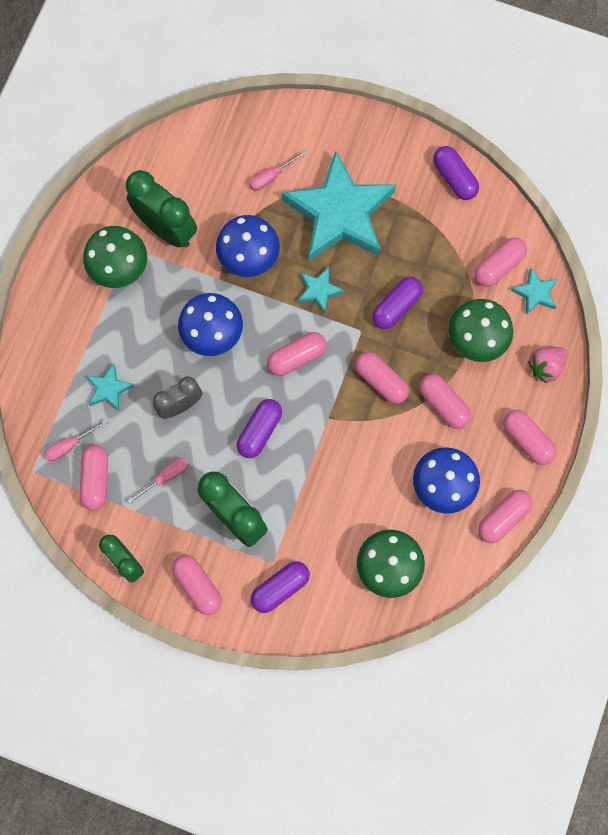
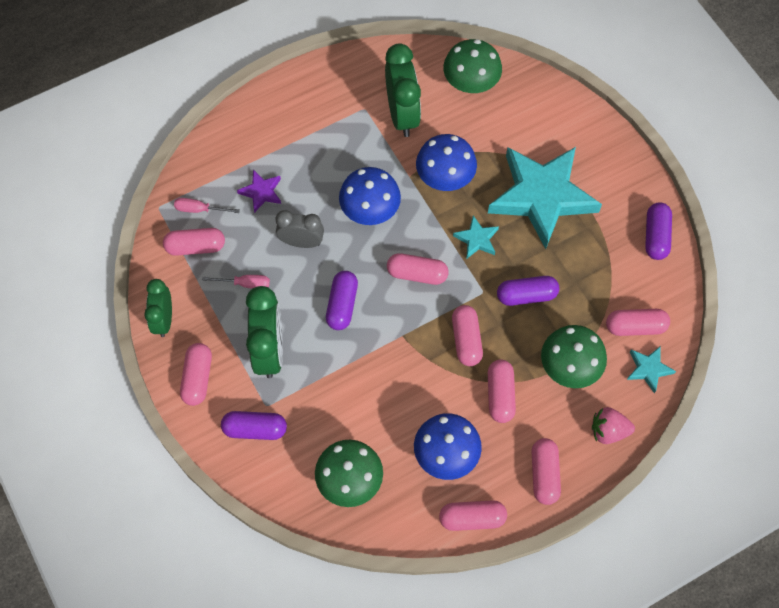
camera: 40 degrees right, 10 degrees down
pink capsule [80,445,108,510] -> pink capsule turned 45 degrees clockwise [163,228,225,256]
green mushroom [83,226,147,288] -> green mushroom moved to [443,39,502,93]
turquoise star [86,363,134,411] -> purple star [237,170,281,213]
purple capsule [237,399,282,458] -> purple capsule turned 60 degrees counterclockwise [326,271,358,330]
pink screwdriver [249,150,307,191] -> none

